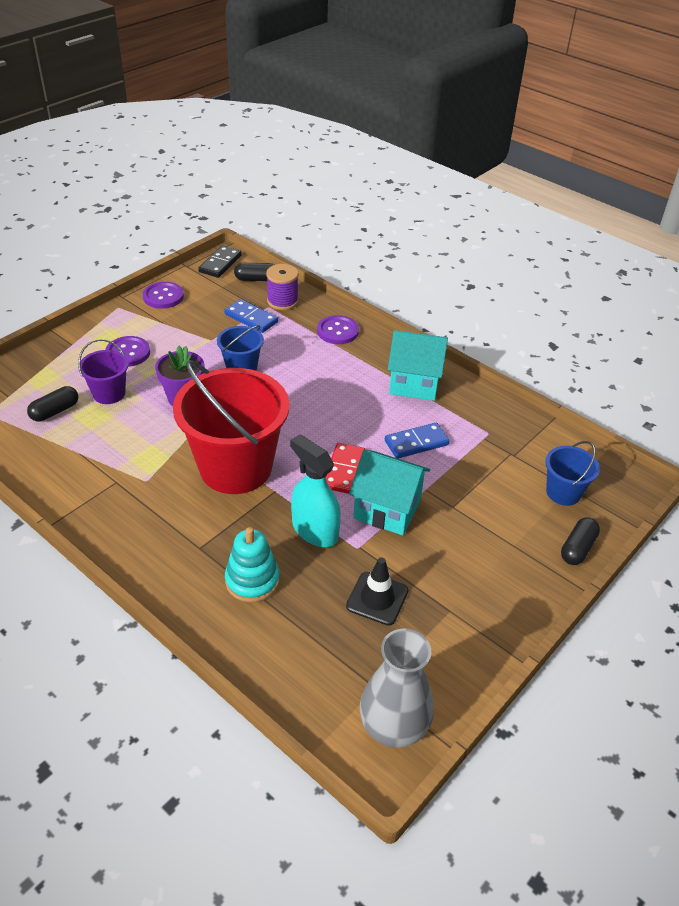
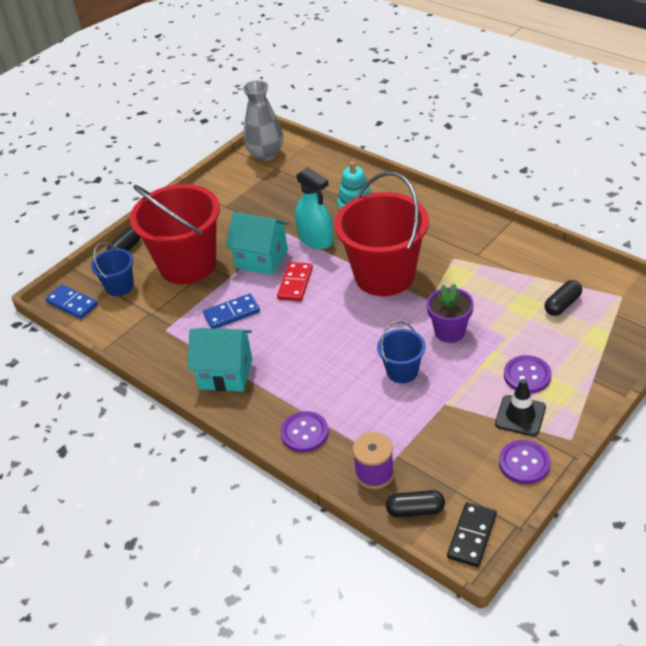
camera: 175 degrees left, 0 degrees up
purple bucket [78,339,129,404] -> none
blue domino [224,299,278,333] -> blue domino moved to [45,285,98,319]
black traffic cone [346,557,408,626] -> black traffic cone moved to [495,379,546,436]
none -> red bucket [130,184,220,284]

